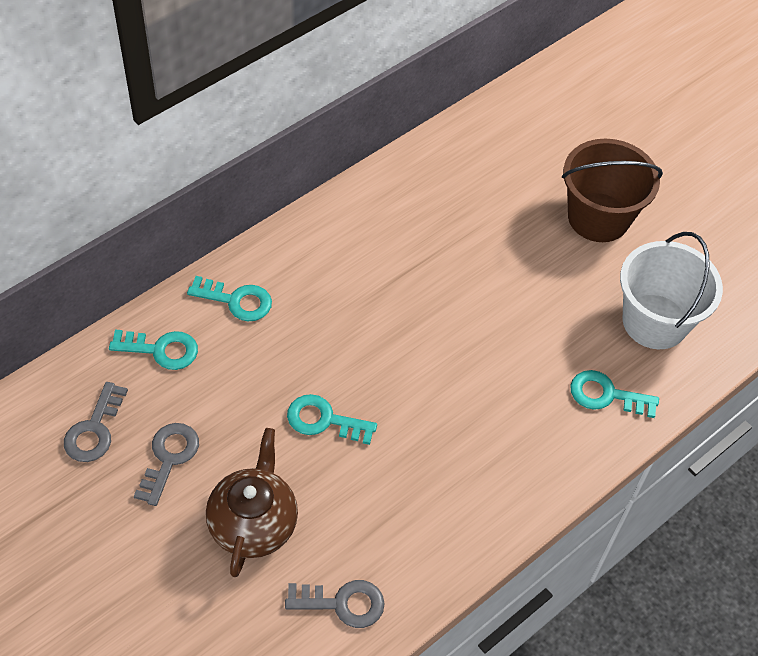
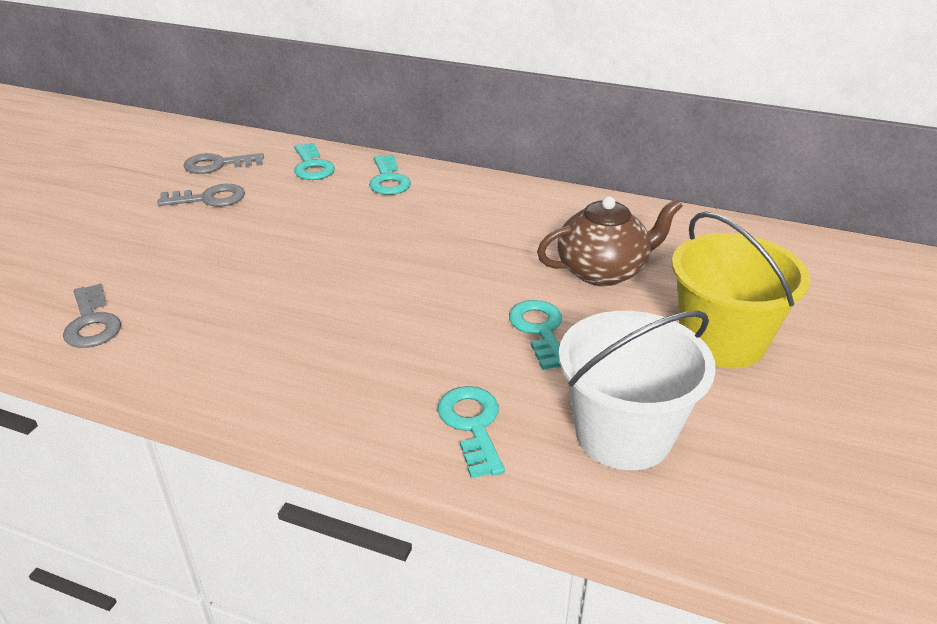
camera: 65 degrees right, 20 degrees down
brown teapot [206,428,298,577] -> brown teapot moved to [537,196,682,286]
turquoise key [287,394,377,445] -> turquoise key moved to [509,300,562,370]
brown bucket [562,139,663,242] -> yellow bucket [672,212,810,368]

